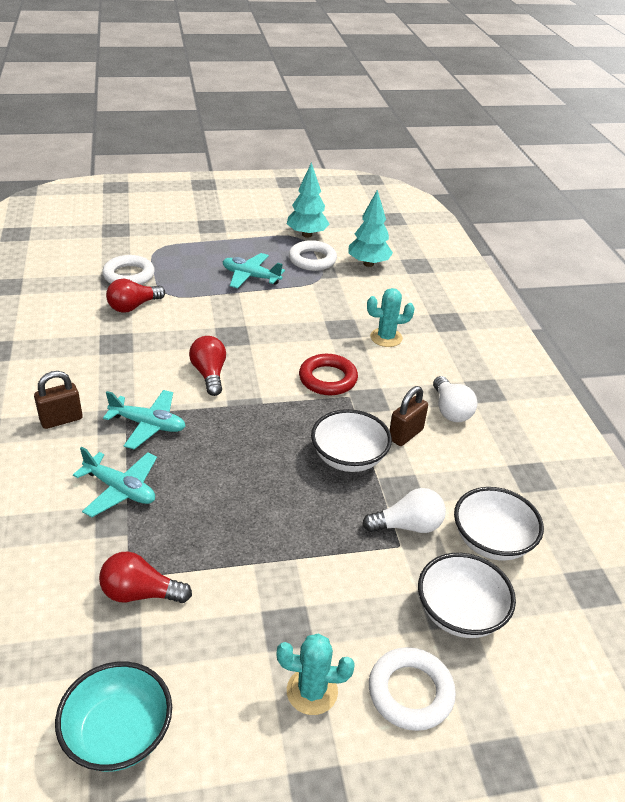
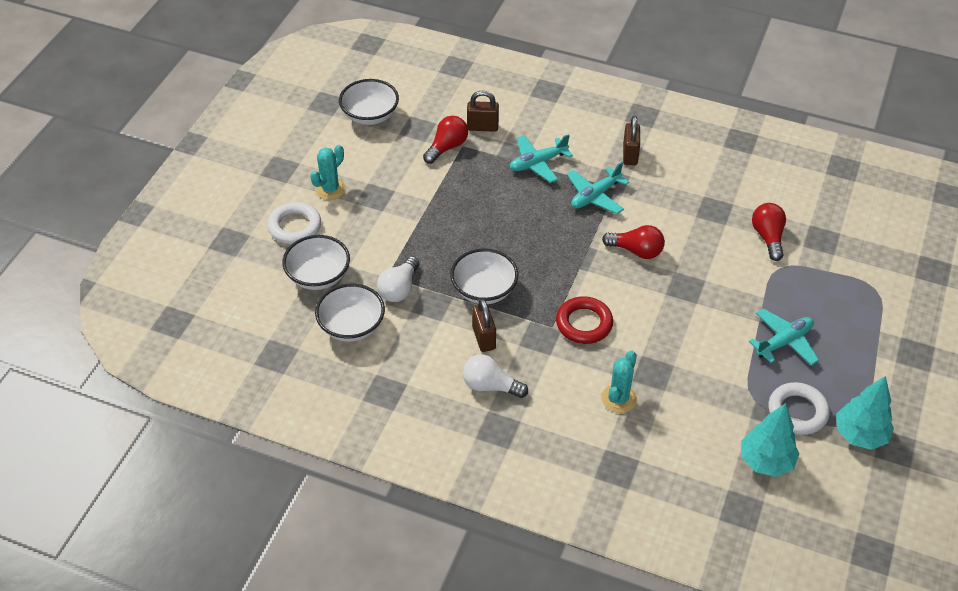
camera: 125 degrees right, 10 degrees up
turquoise bowl [55,661,172,772] -> white bowl [339,79,399,125]
white ring [102,255,155,285] -> none
none -> brown padlock [467,91,499,132]

